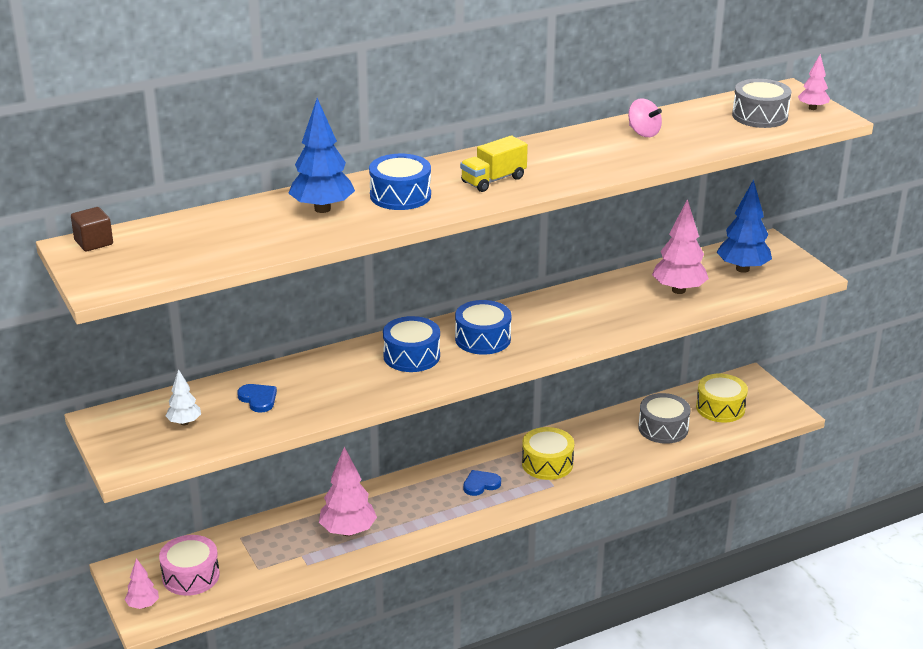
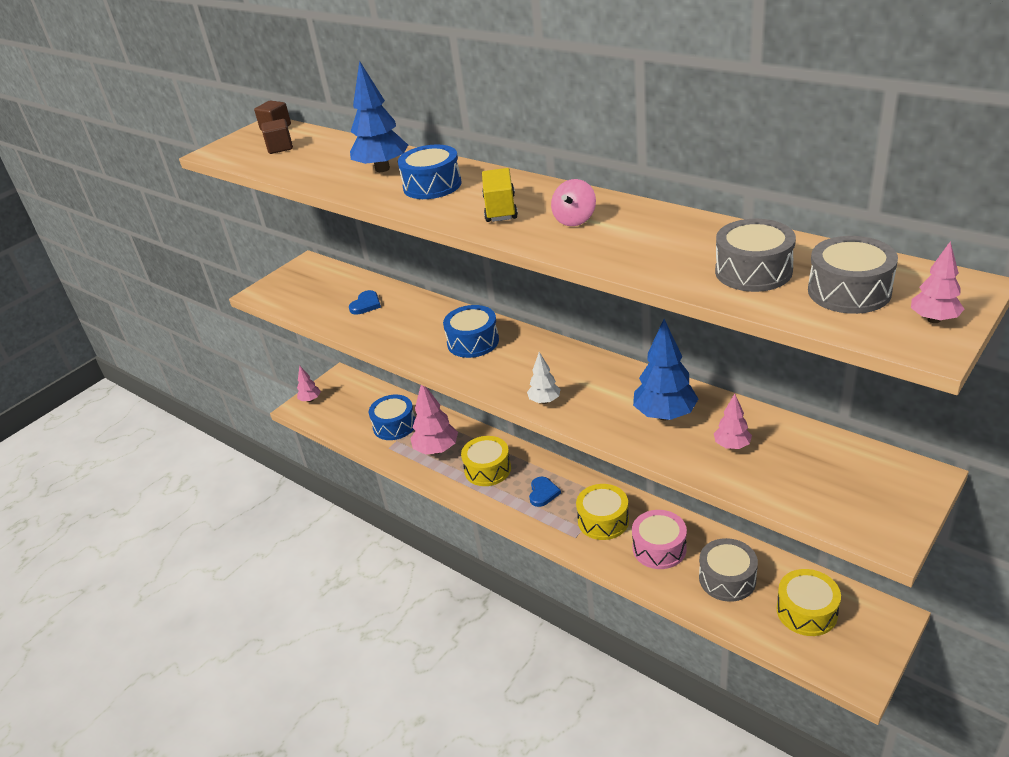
camera: 70 degrees right, 5 degrees up
pink drum [159,535,220,596] -> pink drum moved to [632,510,687,569]
white tree [166,369,201,425] -> white tree moved to [527,352,561,404]
blue drum [455,300,511,355] -> blue drum moved to [369,395,415,440]
yellow truck [460,135,528,192] -> yellow truck turned 60 degrees clockwise [482,168,518,222]
blue heart [463,470,501,496] -> blue heart turned 60 degrees clockwise [529,477,561,507]
pink spinning top [628,98,662,137] -> pink spinning top moved to [551,179,596,226]
pink tree [652,199,709,294] -> pink tree [714,394,752,449], size x0.55
blue tree [717,179,772,273] -> blue tree moved to [633,319,698,420]
none -> brown cube [261,119,293,154]
none -> yellow drum [461,436,511,486]
none -> grey drum [715,219,796,292]

